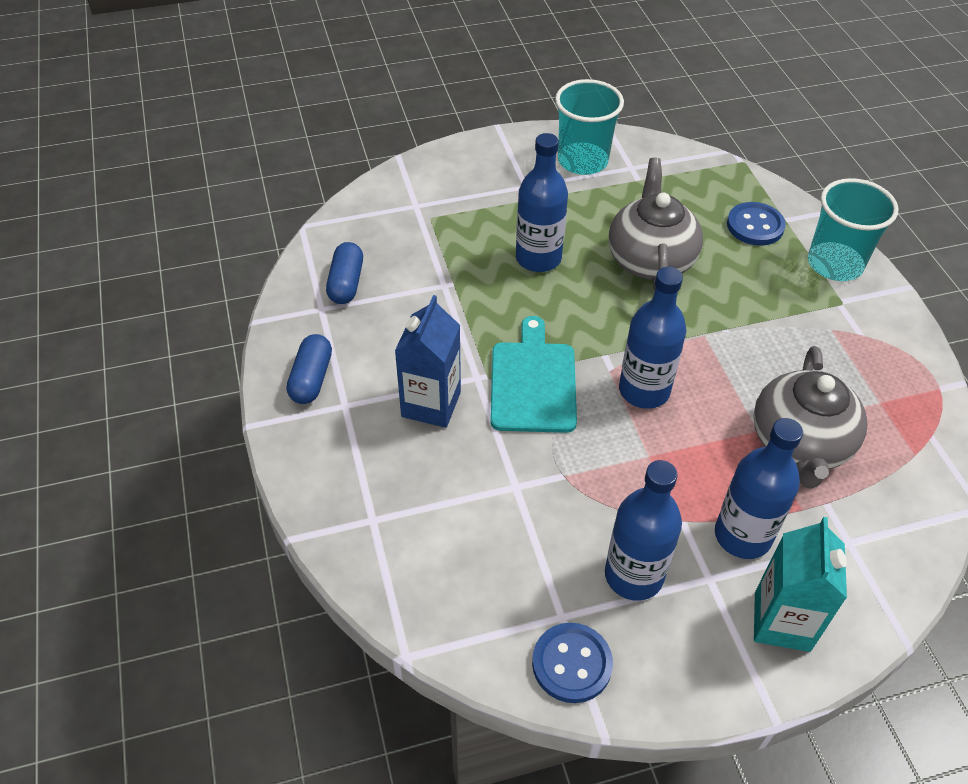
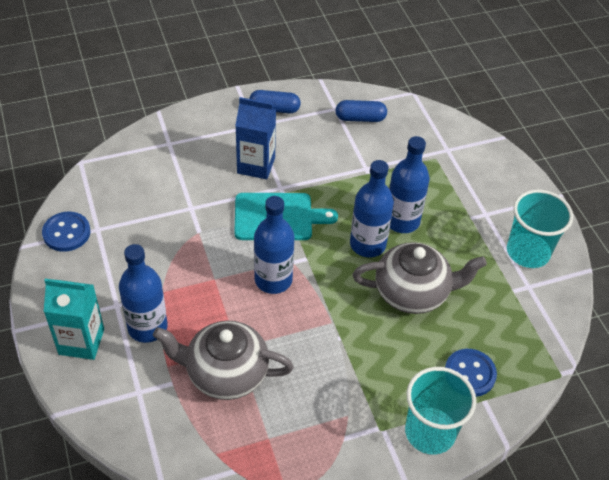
camera: 85 degrees right, 0 degrees up
blue bottle [605,460,682,601] -> blue bottle moved to [350,160,394,257]

